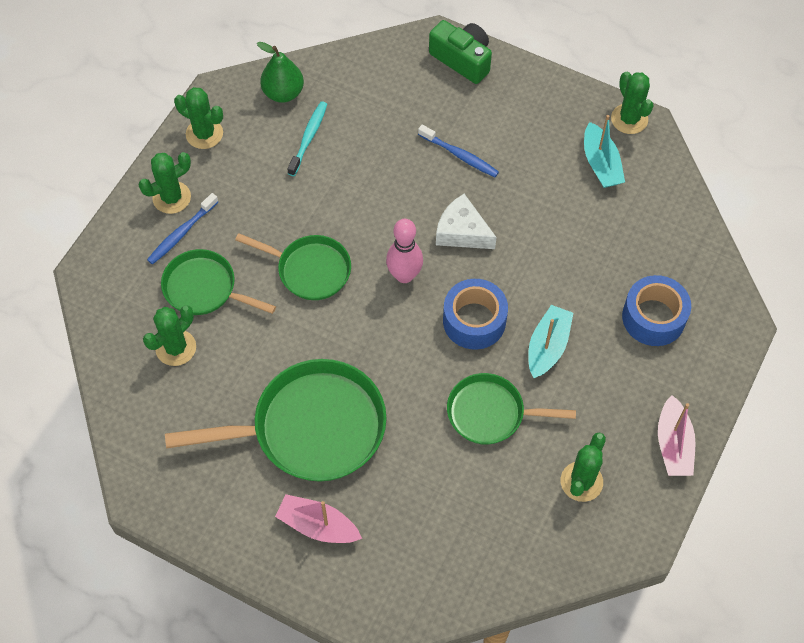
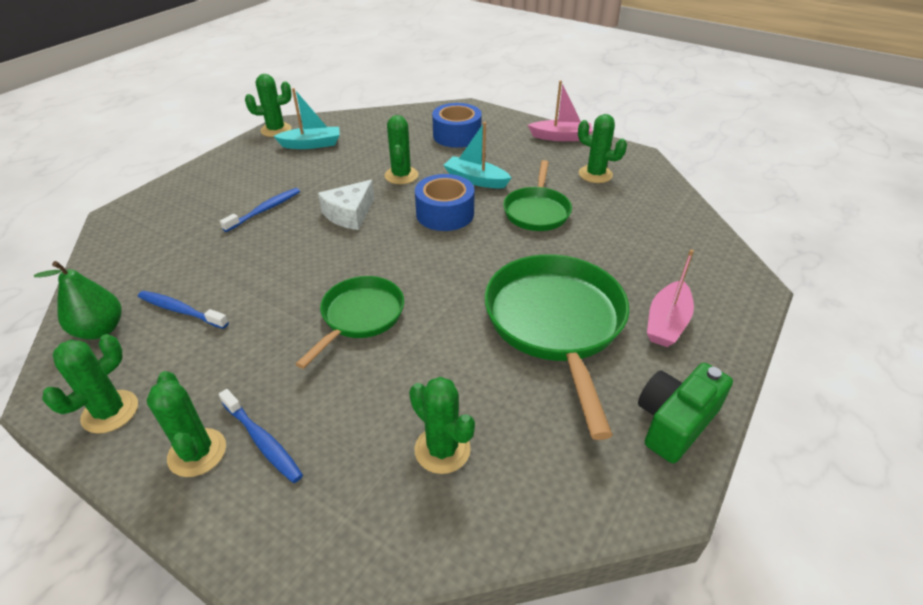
camera: 85 degrees left, 20 degrees down
green pan [161,249,276,315] -> none
turquoise toothbrush [287,101,327,176] -> blue toothbrush [138,291,229,329]
pink bowling pin [386,219,423,283] -> none
green camera [429,20,492,84] -> green camera moved to [638,363,733,463]
none -> green cactus [384,115,418,184]

